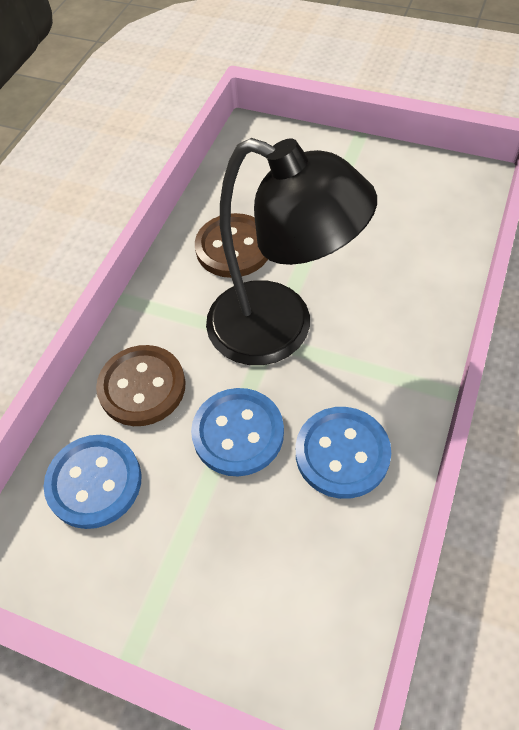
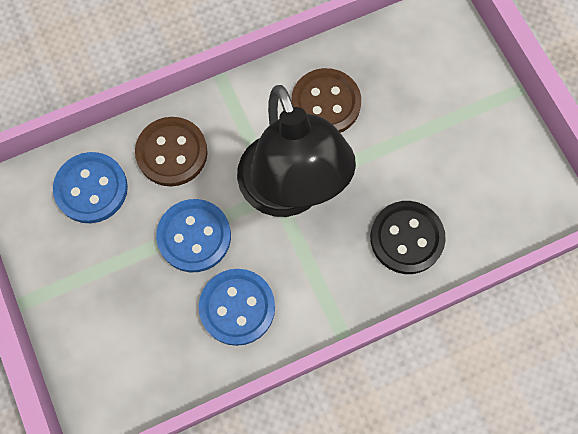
camera: 40 degrees right, 15 degrees up
none -> black button [370,201,446,274]

